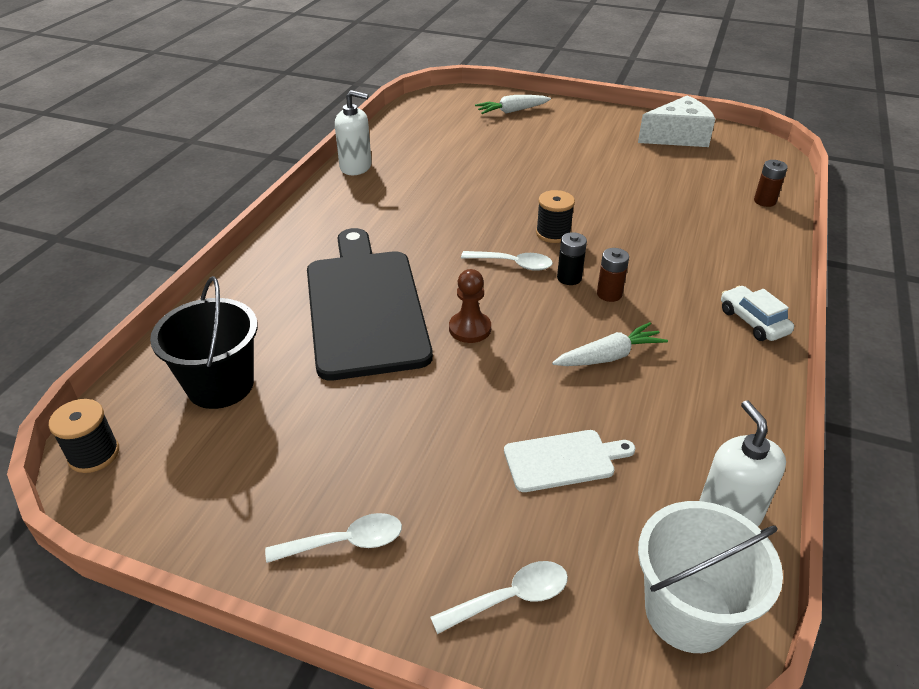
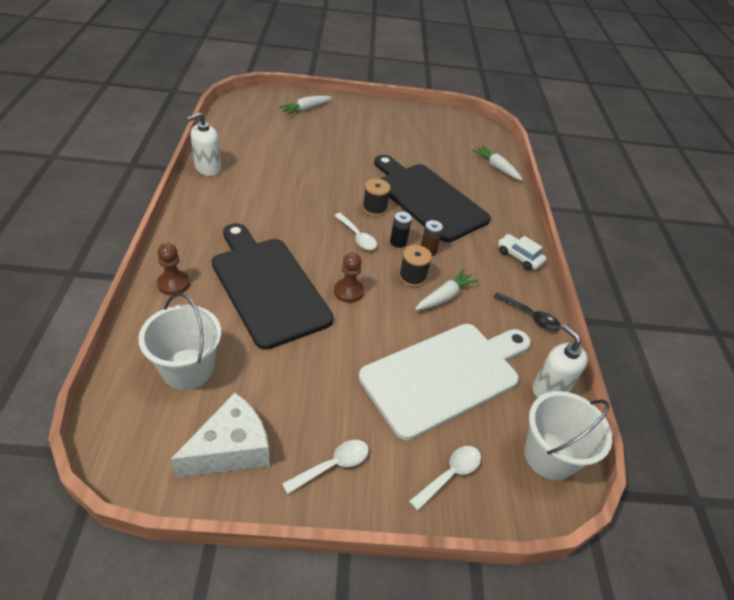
camera: 25 degrees left, 5 degrees up
black spool [49,399,119,473] -> black spool moved to [399,245,432,287]
black bucket [150,276,258,409] -> white bucket [138,293,221,390]
white soap dispenser [335,90,372,175] -> white soap dispenser turned 150 degrees clockwise [187,112,221,176]
white spoon [461,251,553,271] -> white spoon turned 60 degrees clockwise [334,213,377,250]
white cutting board [504,430,635,492] -> white cutting board [359,324,531,440], size x2.22
white cheese [638,95,715,147] -> white cheese moved to [171,393,270,478]
brown battery [754,160,788,207] -> white carrot [472,146,523,180]
none -> brown pawn [157,243,190,295]
none -> black cutting board [374,155,491,242]
none -> black spoon [494,292,561,331]

